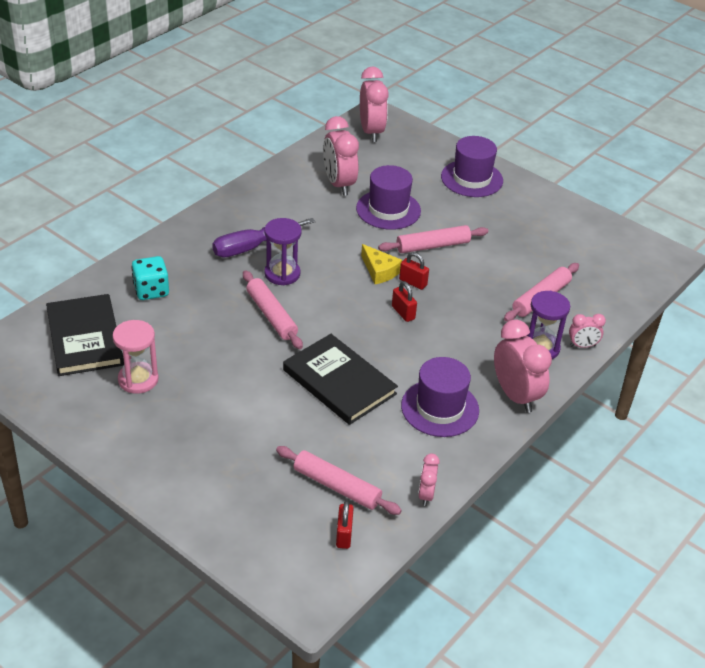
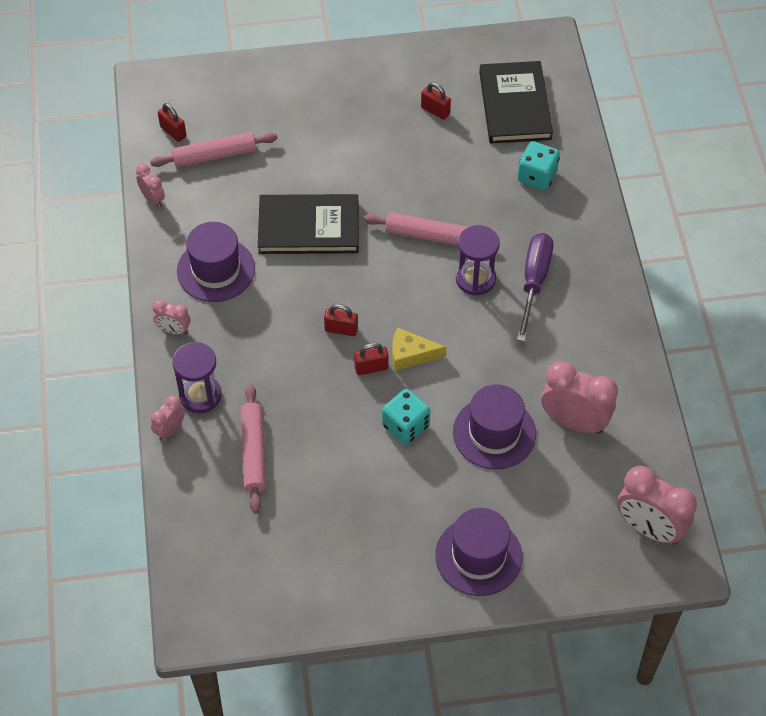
camera: 135 degrees right, 15 degrees up
black book [46,294,124,376] -> black book turned 60 degrees clockwise [479,61,553,143]
pink hourglass [112,320,159,394] -> red padlock [421,83,451,120]
pink rolling pin [378,225,488,253] -> turquoise dice [382,389,430,445]
pink clock [494,320,552,413] -> pink clock [152,300,190,335], size x0.52

